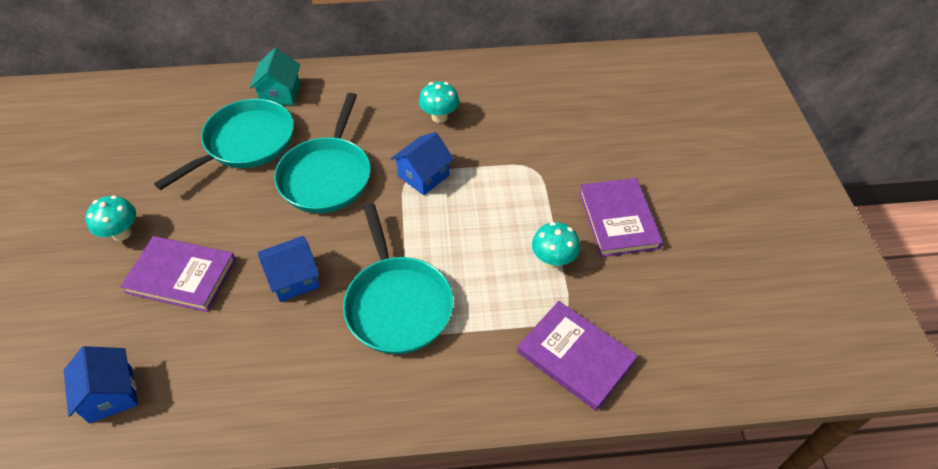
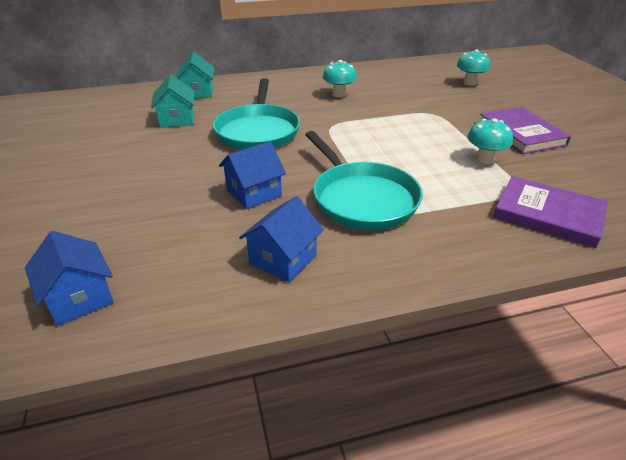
camera: 10 degrees left, 15 degrees down
turquoise mushroom [85,195,136,241] -> turquoise mushroom moved to [457,50,490,86]
purple book [120,236,236,312] -> none
turquoise pan [154,99,294,190] -> turquoise house [151,74,194,128]
blue house [391,132,454,195] -> blue house moved to [239,196,324,282]

